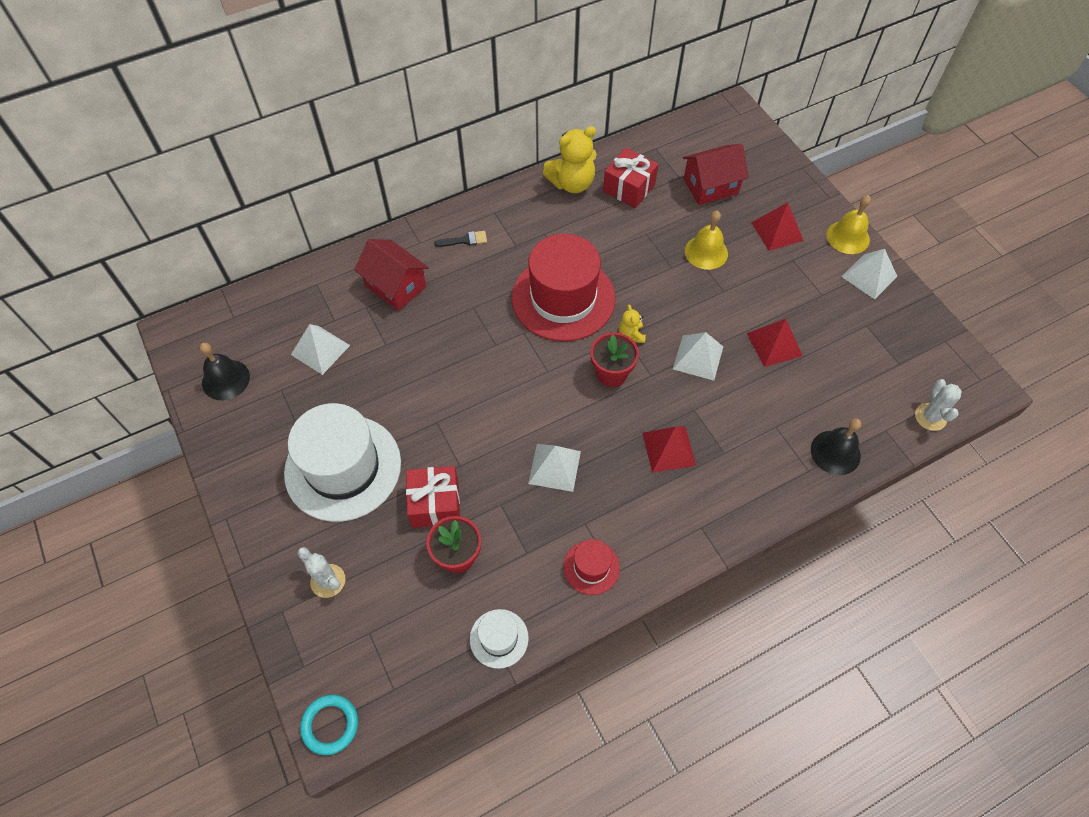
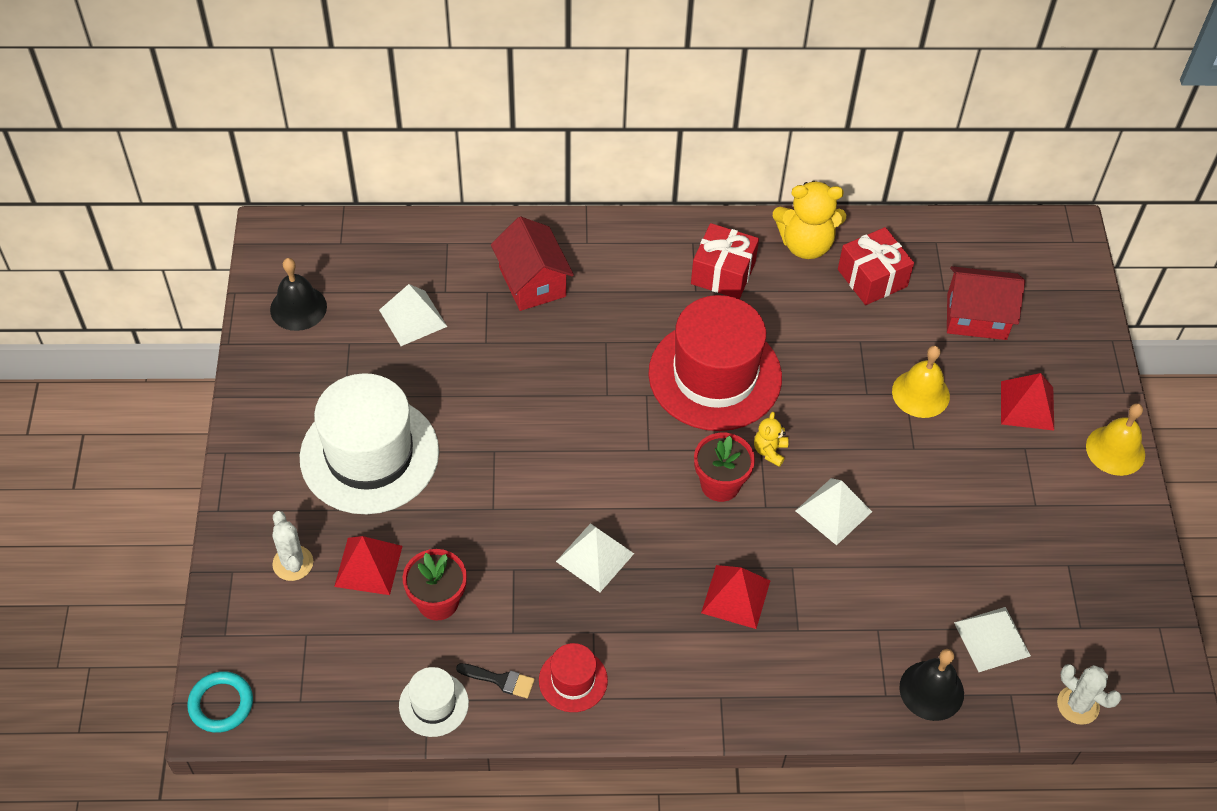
camera: 25 degrees right, 5 degrees down
red gift [406,466,460,528] -> red gift moved to [691,223,759,299]
black brush [434,231,487,247] -> black brush moved to [456,663,535,698]
red pyramid [747,319,802,367] -> red pyramid moved to [334,536,402,595]
white pyramid [842,249,898,299] -> white pyramid moved to [954,607,1031,672]
white cactus [915,379,962,431] -> white cactus turned 75 degrees counterclockwise [1057,664,1121,725]

